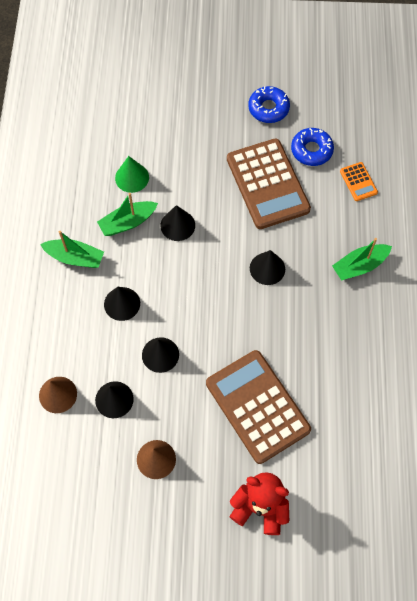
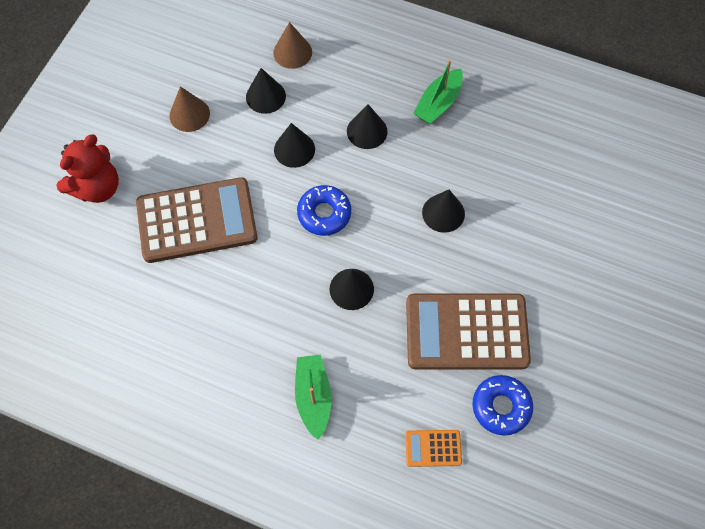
camera: 110 degrees right, 0 degrees up
green boat [97,193,158,236] -> none
green cone [115,156,149,193] -> none
blue donut [248,86,290,123] -> blue donut moved to [297,185,351,236]

